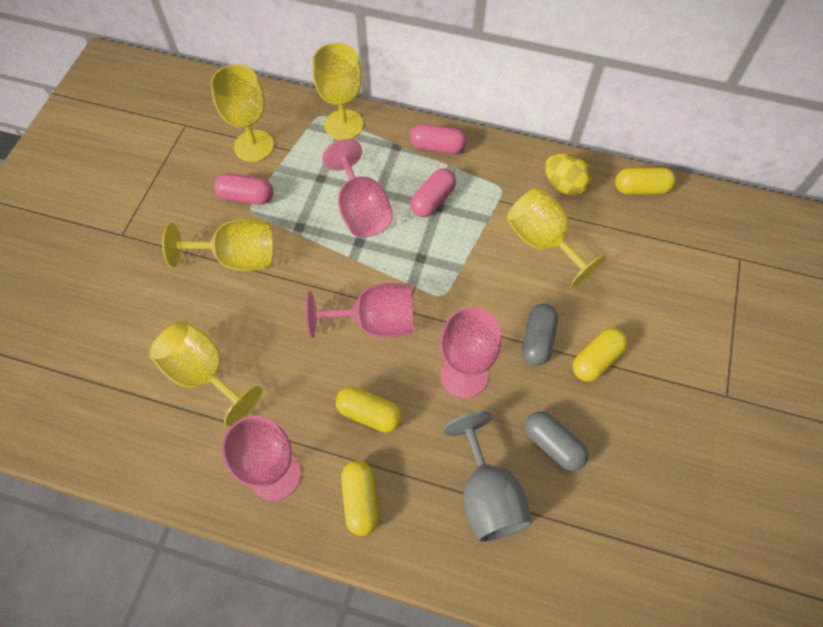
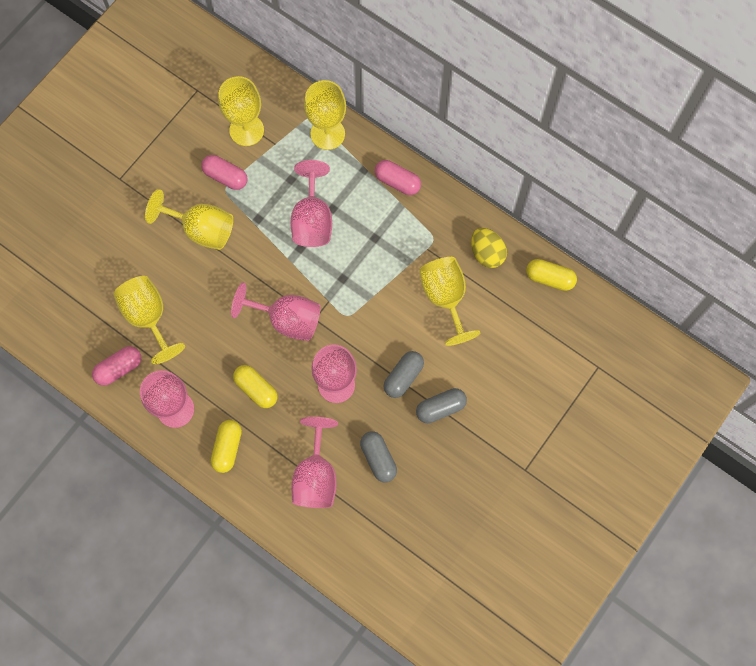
camera: 20 degrees right, 10 degrees up
pink capsule [411,168,456,217] -> pink capsule moved to [92,346,141,386]
grey goblet [443,411,532,542] -> pink goblet [291,417,338,508]
yellow capsule [573,328,628,382] -> grey capsule [416,388,467,423]

